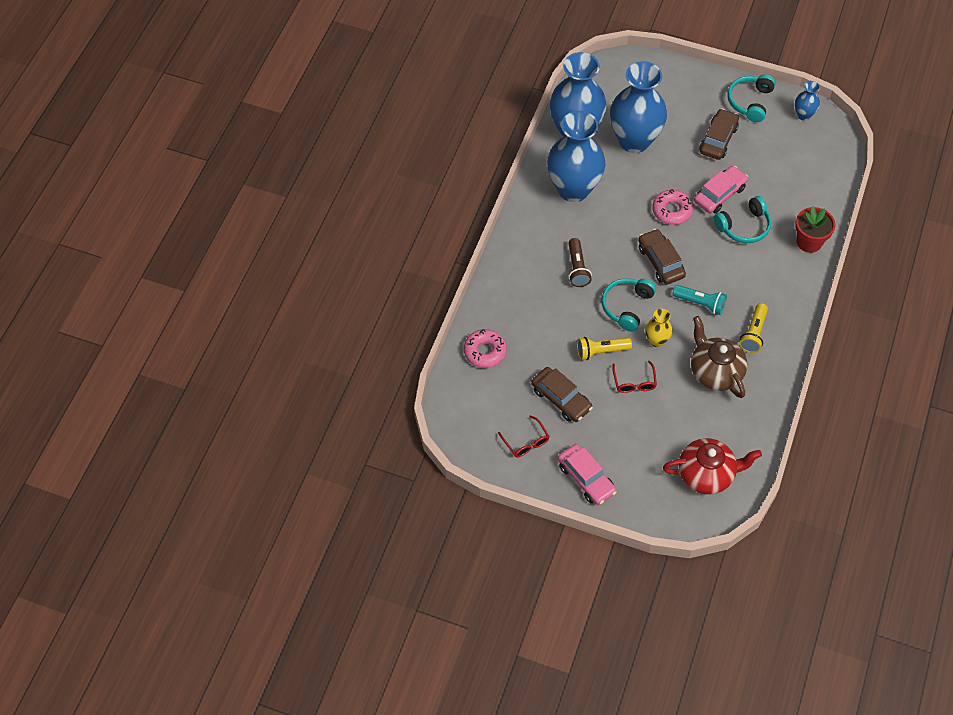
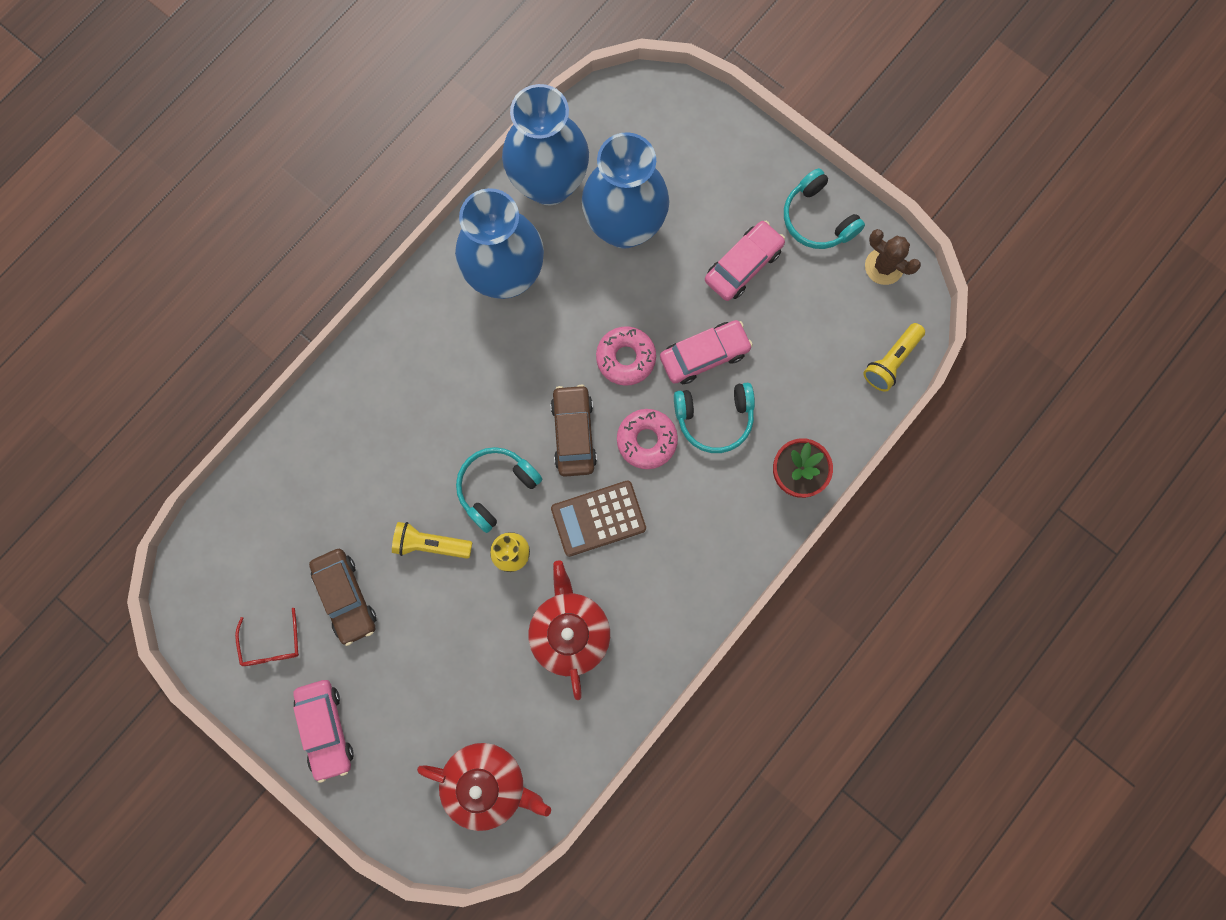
camera: 20 degrees right, 20 degrees up
pink donut [464,329,507,368] -> pink donut moved to [617,409,678,469]
brown flashlight [569,238,592,287] -> none
red glasses [612,361,657,393] -> none
turquoise flashlight [672,285,727,315] -> brown calculator [551,481,646,557]
brown teapot [691,316,747,398] -> red teapot [528,560,610,700]
brown car [699,109,739,160] -> pink car [705,221,785,301]
turquoise headphones [727,74,776,122] -> turquoise headphones turned 75 degrees counterclockwise [784,168,865,249]
yellow flashlight [739,303,768,353] -> yellow flashlight moved to [863,323,925,392]
blue vase [795,81,820,121] -> brown cactus [865,229,921,285]

